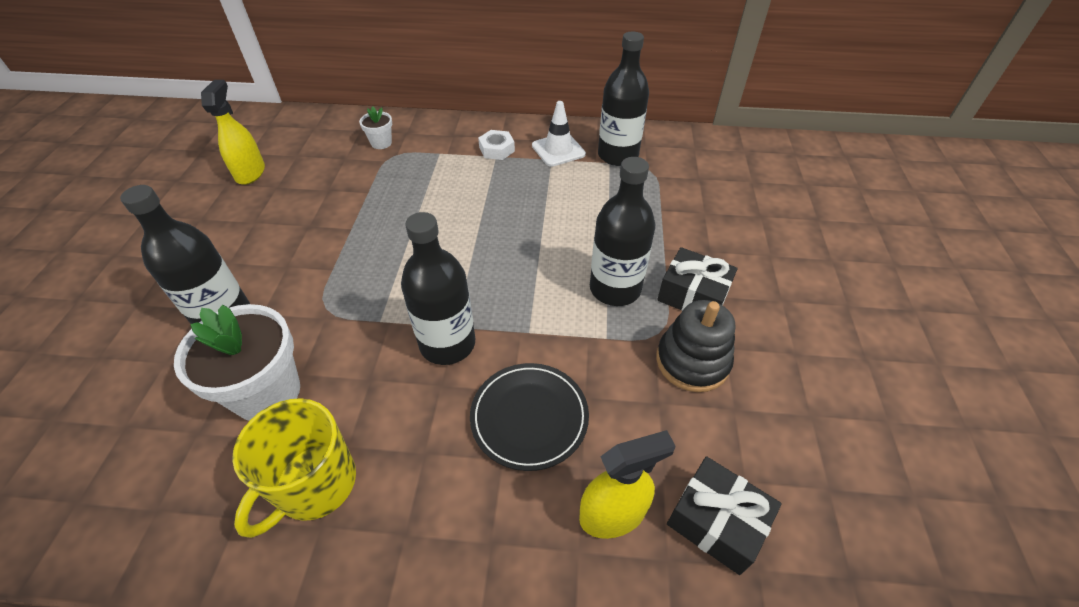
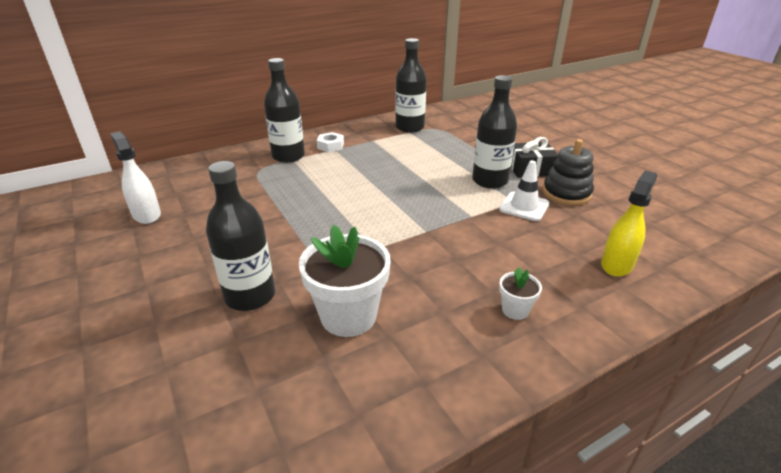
camera: 35 degrees left, 15 degrees down
yellow spray bottle [201,80,265,185] -> white spray bottle [110,131,161,224]
yellow mug [232,398,356,538] -> none
white flower pot [359,106,392,149] -> white flower pot moved to [499,267,542,320]
black bottle [401,212,475,365] -> black bottle moved to [264,58,305,163]
black plate [470,363,589,471] -> none
white traffic cone [532,101,586,167] -> white traffic cone moved to [499,160,549,221]
black gift [667,456,782,575] -> none

